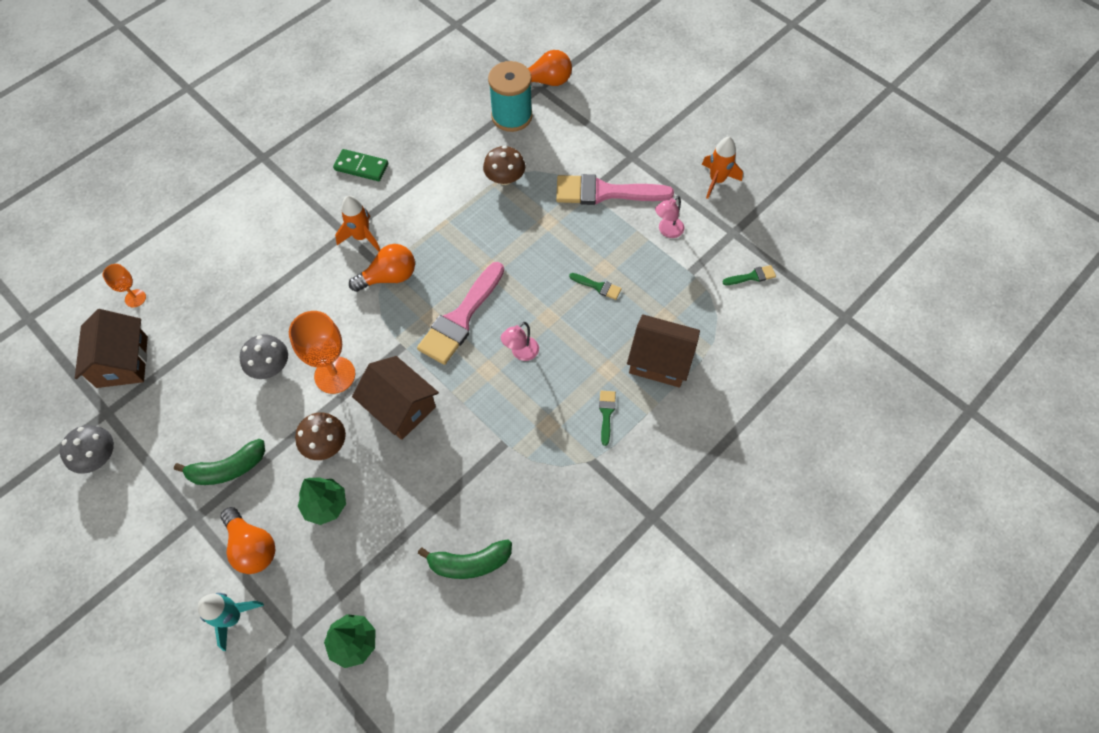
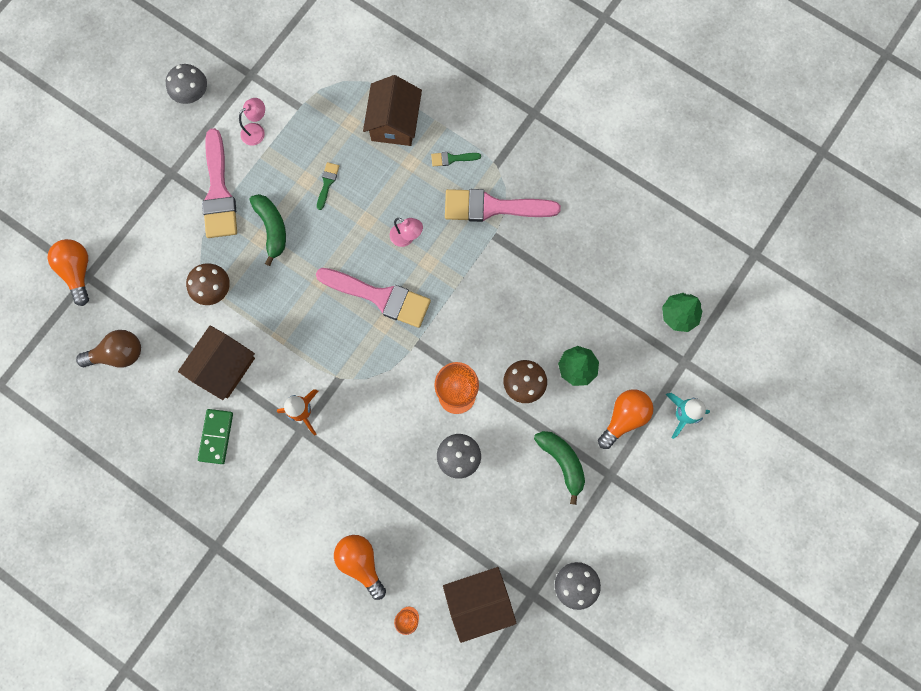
camera: 100 degrees left, 15 degrees up
orange light bulb [349,244,415,292] -> orange light bulb moved to [334,535,386,600]
brown house [352,356,439,440] -> brown house moved to [178,325,255,400]
green banana [418,539,512,579] -> green banana moved to [250,194,286,266]
turquoise spool [488,61,532,132] -> none
pink lamp [655,196,684,238] -> pink lamp turned 75 degrees counterclockwise [239,98,265,146]
orange rocket [702,137,743,199] -> grey mushroom [166,64,207,104]
green brush [723,265,776,285] -> none
none -> brown light bulb [76,330,141,368]
none -> pink brush [445,189,561,222]

